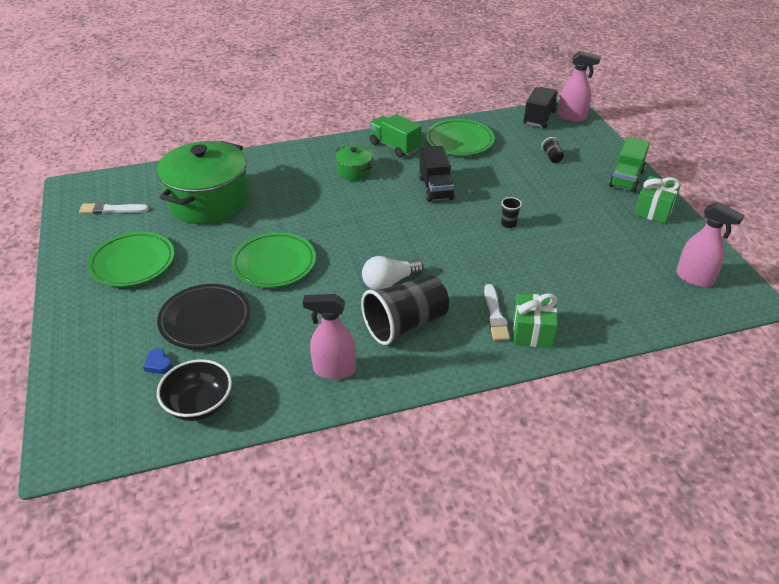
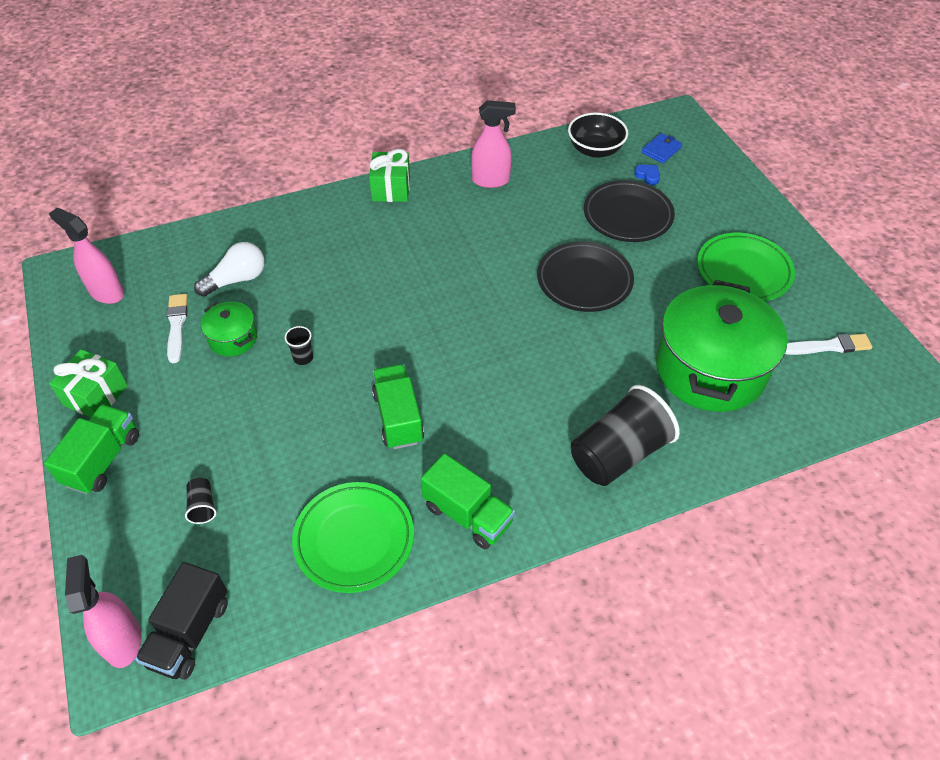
camera: 175 degrees right, 10 degrees up
green plate [231,232,316,288] -> black plate [537,241,634,312]
green pot [335,146,373,181] -> green pot moved to [201,302,257,356]
black cup [361,275,449,345] -> black cup moved to [571,385,680,486]
white light bulb [362,256,424,290] -> white light bulb moved to [194,242,265,297]
black truck [419,146,455,202] -> green truck [372,364,424,449]
white brush [484,284,510,341] -> white brush moved to [167,294,188,363]
green gift [513,293,558,348] -> green gift moved to [369,149,410,202]
pink spray bottle [558,51,601,122] -> pink spray bottle turned 60 degrees clockwise [65,555,142,668]
none -> blue wallet [641,133,682,163]

